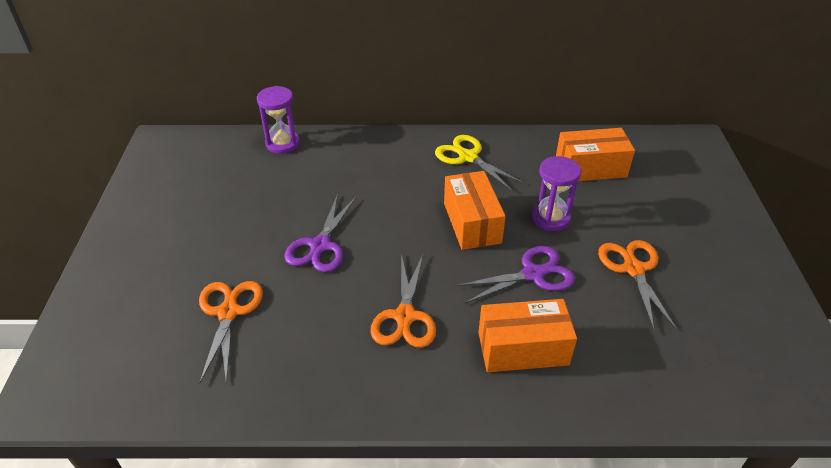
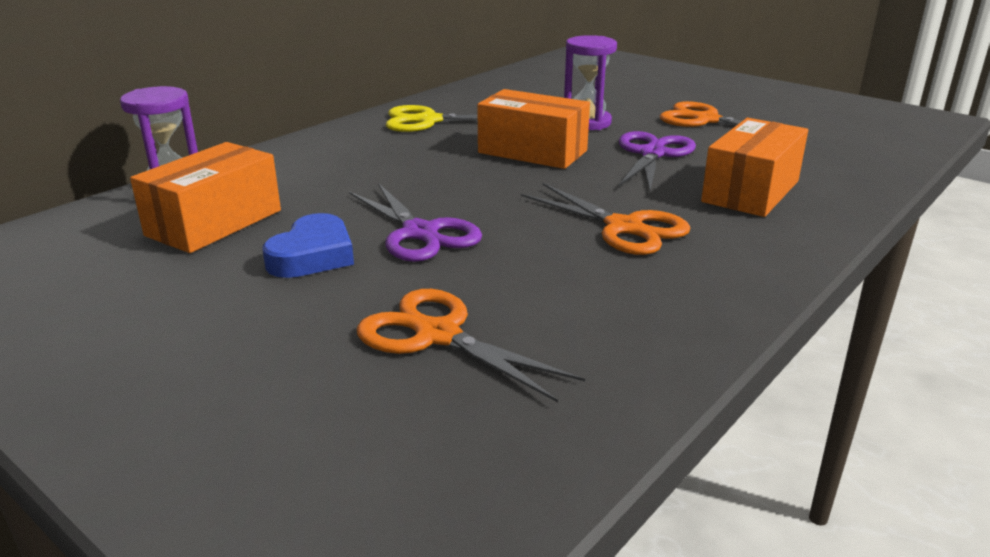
camera: 50 degrees left, 15 degrees down
orange box [556,128,635,181] -> orange box moved to [130,142,281,253]
none -> blue heart [262,213,354,278]

